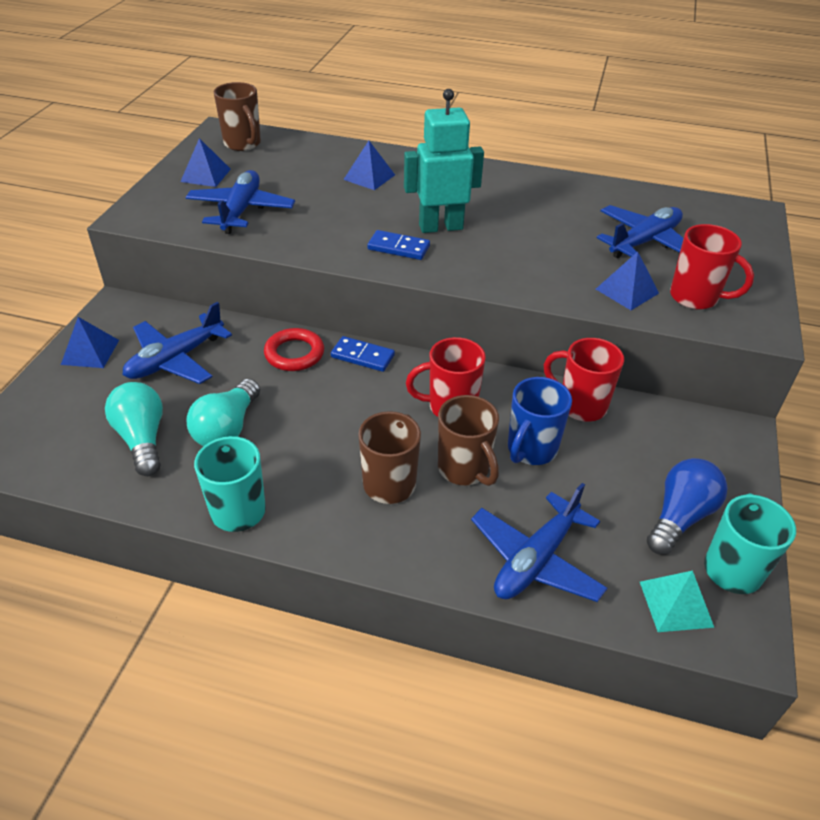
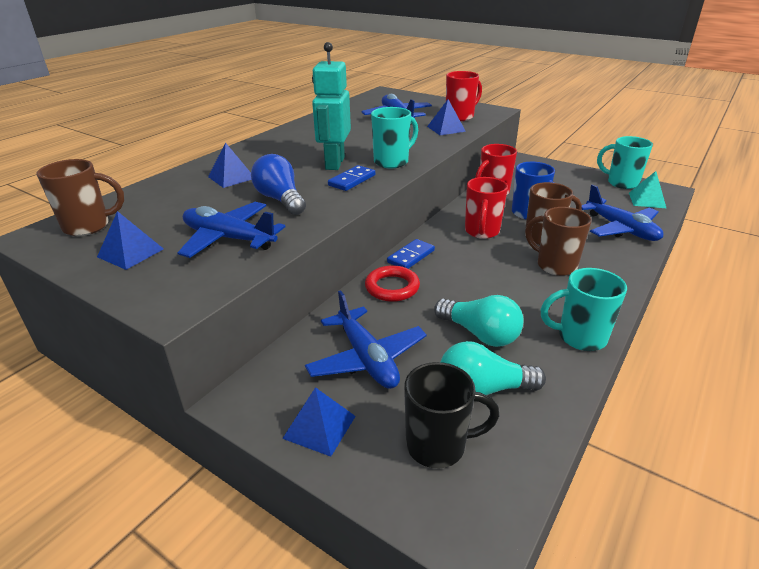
camera: 70 degrees left, 10 degrees down
blue light bulb [647,458,728,555] -> blue light bulb moved to [251,154,306,215]
none -> turquoise mug [371,107,418,168]
none -> black mug [404,362,499,468]

